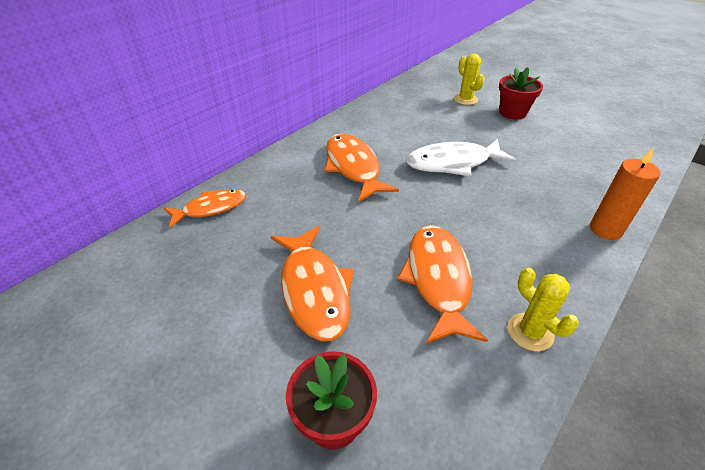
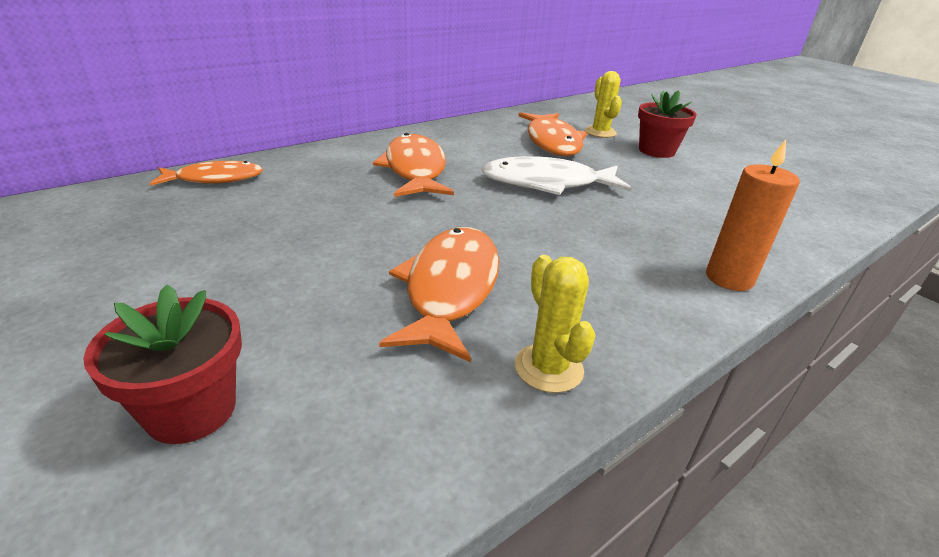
camera: 10 degrees right, 10 degrees down
orange fish [271,226,354,341] -> orange fish moved to [519,112,587,156]

